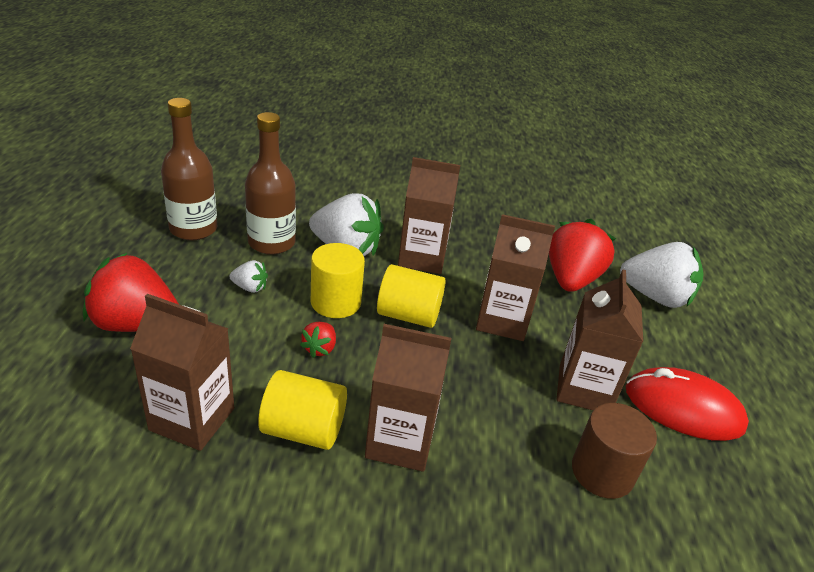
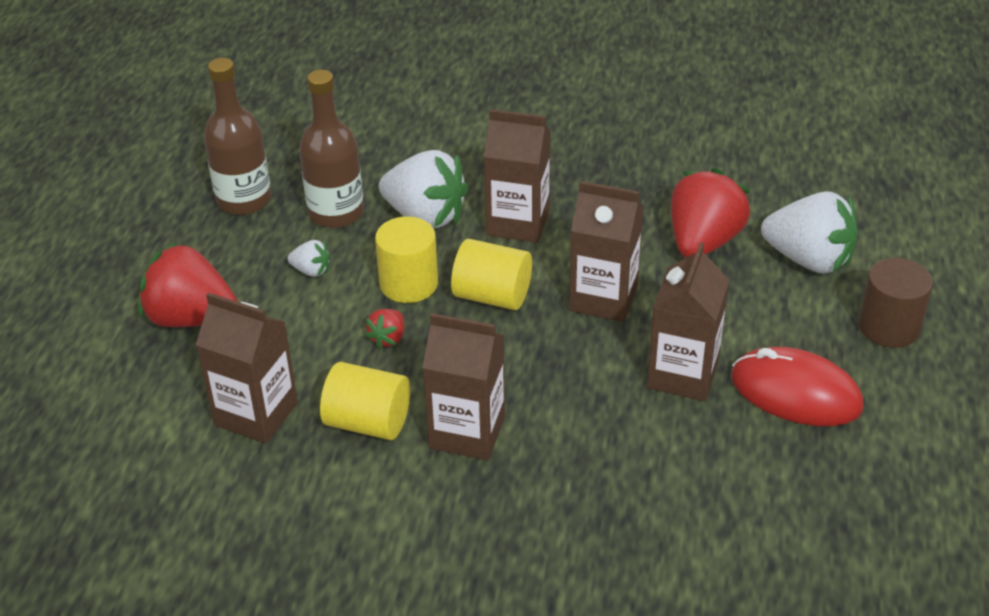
camera: 10 degrees right, 5 degrees up
brown cylinder [572,403,657,499] -> brown cylinder moved to [858,258,933,348]

